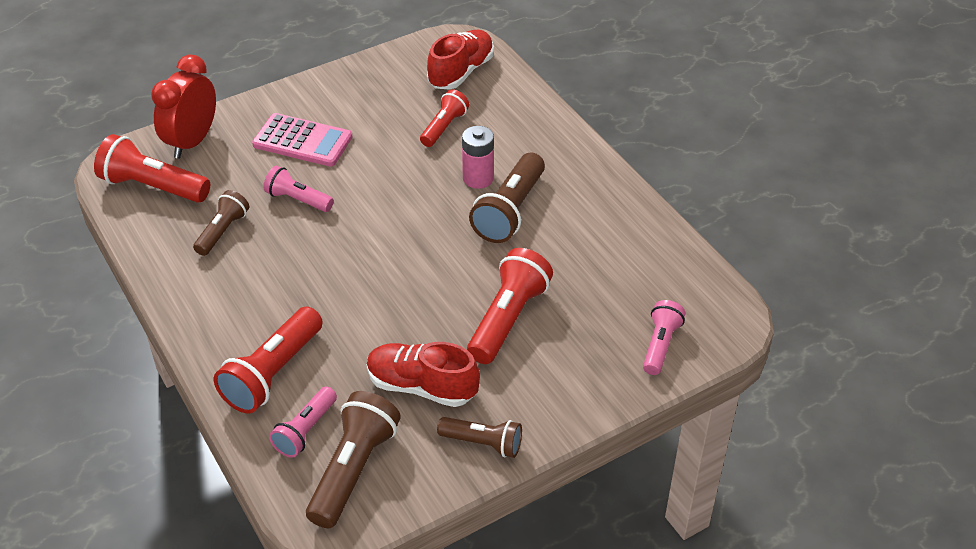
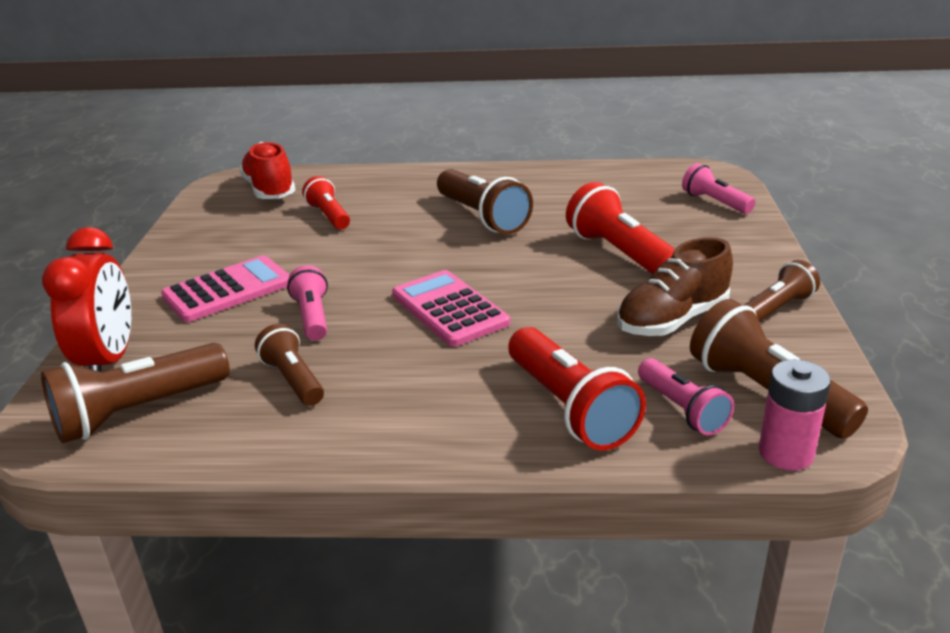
camera: 55 degrees left, 15 degrees down
red flashlight [94,134,210,203] -> brown flashlight [41,343,230,443]
red clock [151,54,216,159] -> red clock turned 150 degrees counterclockwise [42,227,131,372]
pink flashlight [263,166,334,212] -> pink flashlight turned 105 degrees clockwise [287,265,328,341]
red shoe [367,342,480,407] -> brown shoe [617,237,733,336]
pink battery [462,126,494,189] -> pink battery moved to [759,360,831,470]
none -> pink calculator [392,270,510,347]

